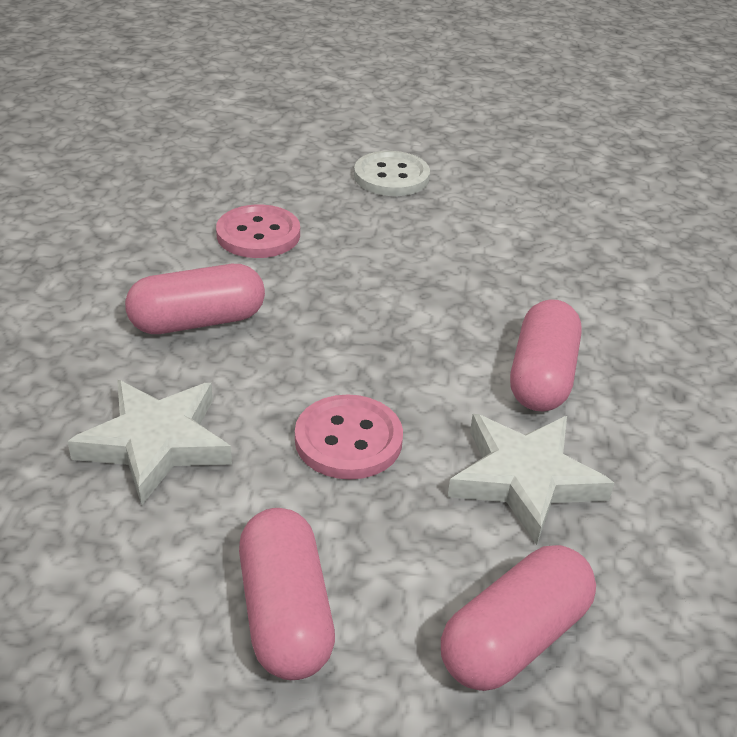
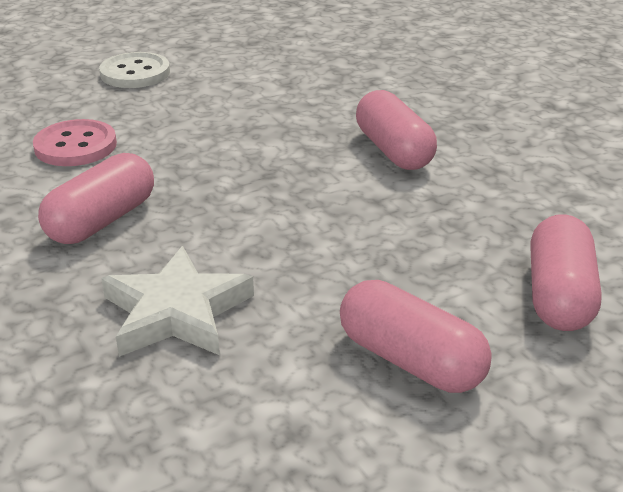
camera: 35 degrees left, 5 degrees down
pink button [295,394,403,480] -> none
white star [448,414,614,545] -> none

